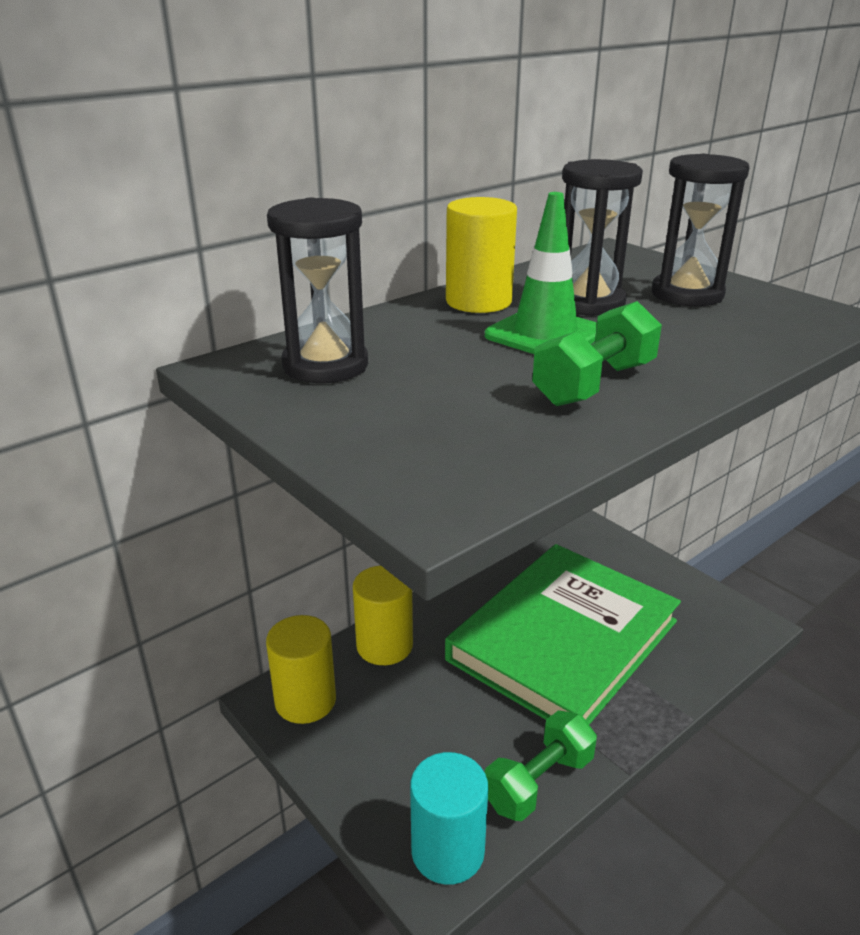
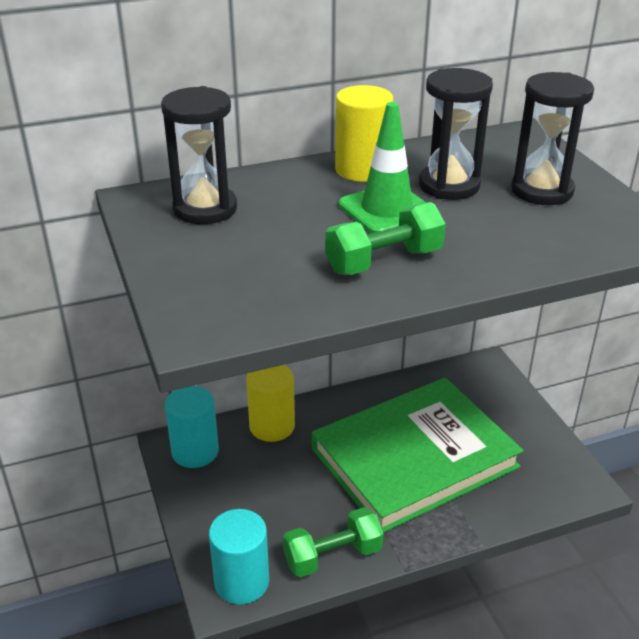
camera: 20 degrees right, 5 degrees up
yellow cylinder [266,615,336,724] -> turquoise cylinder [165,386,219,468]

